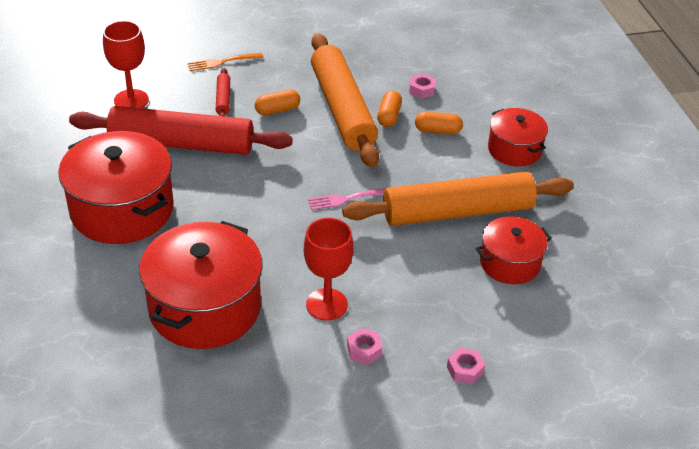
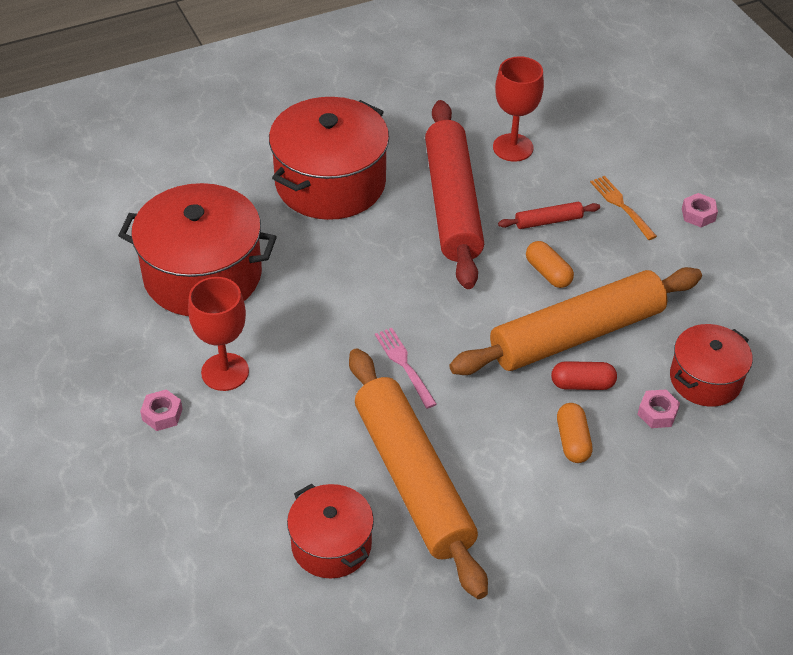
camera: 80 degrees right, 5 degrees up
orange capsule [377,90,402,127] -> red capsule [551,361,617,390]
pink nut [447,348,485,384] -> pink nut moved to [682,193,718,227]
red pot [488,108,548,166] -> red pot moved to [670,324,753,407]

